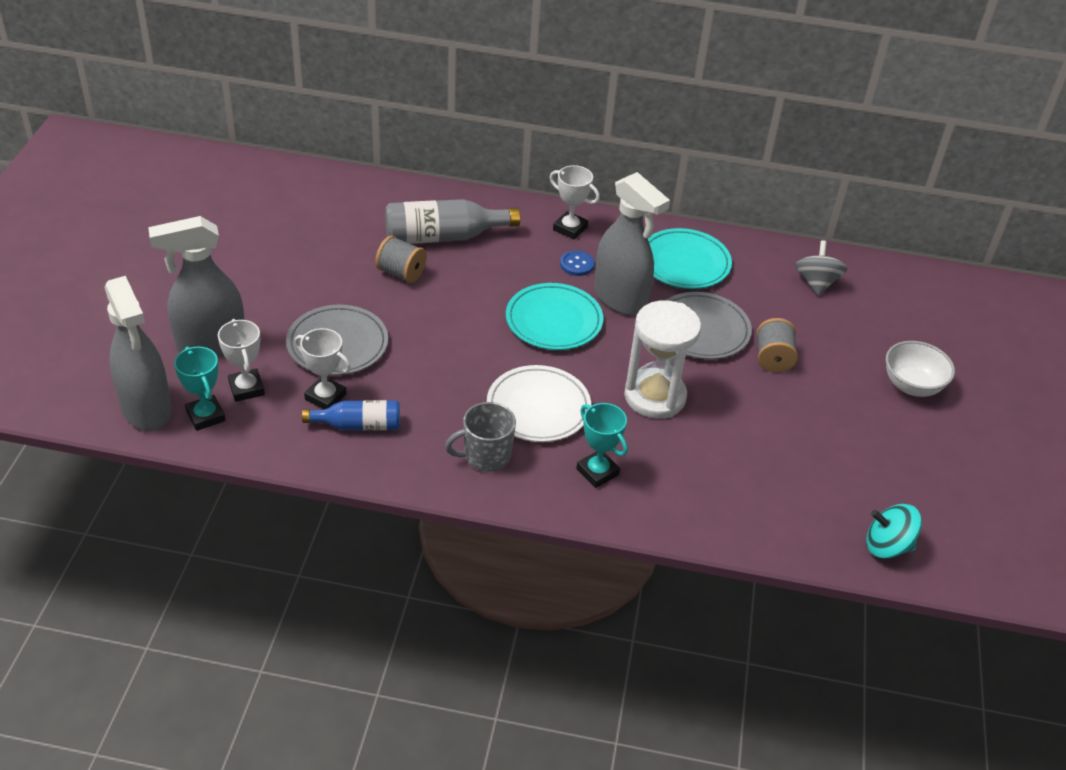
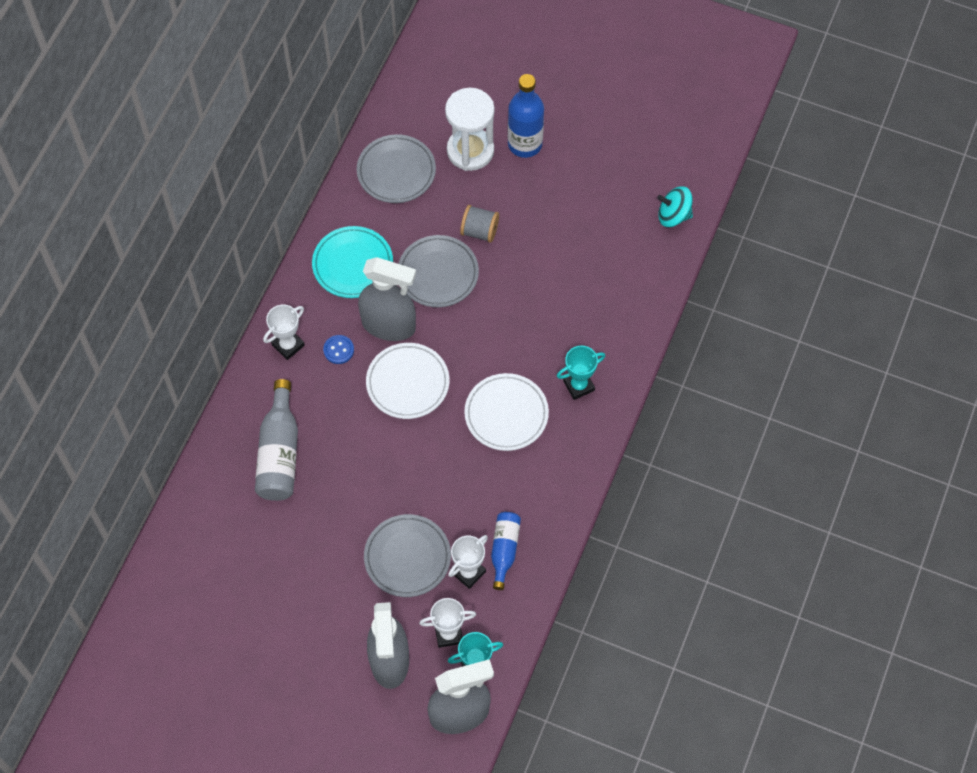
camera: 75 degrees left, 20 degrees up
grey spool [375,235,427,283] -> none
grey mug [445,402,516,472] -> none
turquoise plate [506,283,603,350] -> white plate [366,343,449,419]
grey spray bottle [594,172,670,315] -> grey spray bottle turned 45 degrees clockwise [358,257,416,341]
white hourglass [624,300,701,419] -> white hourglass moved to [445,88,495,171]
grey spinning top [795,240,848,296] -> grey plate [357,134,436,203]
turquoise spinning top [866,504,922,559] -> turquoise spinning top turned 75 degrees clockwise [657,186,693,227]
white bowl [886,341,955,397] -> blue bottle [508,74,544,158]

